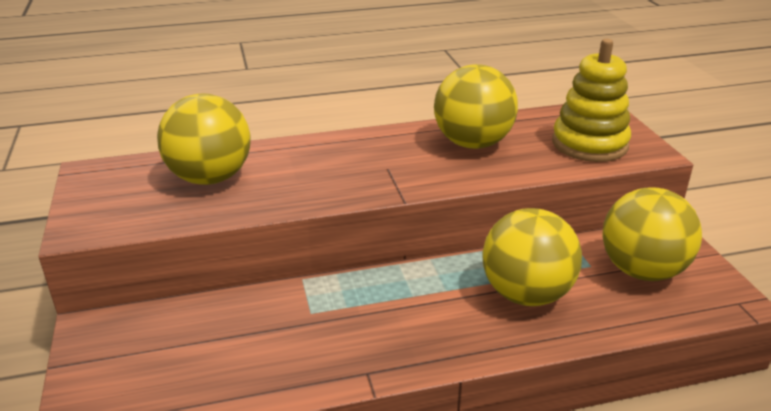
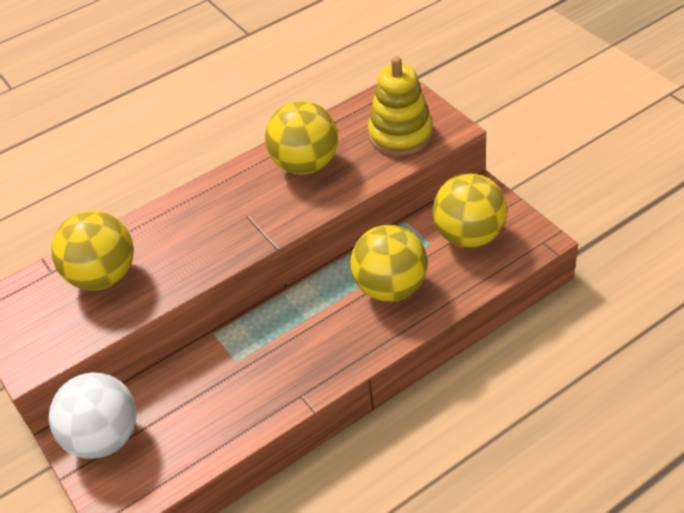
camera: 15 degrees left, 15 degrees up
none -> white ball [49,373,137,459]

